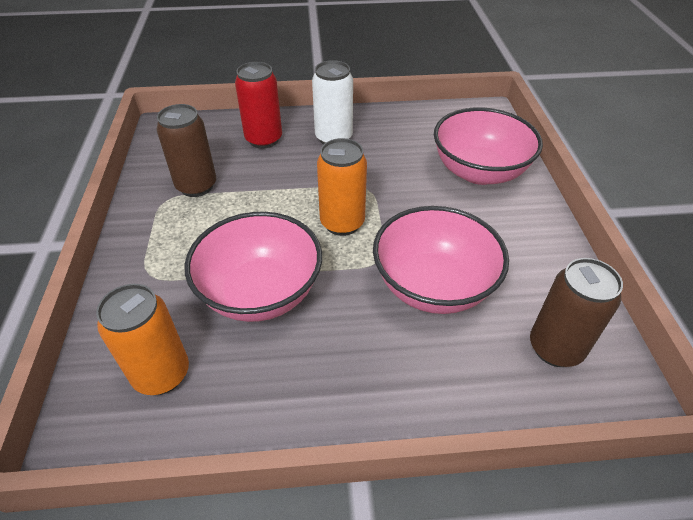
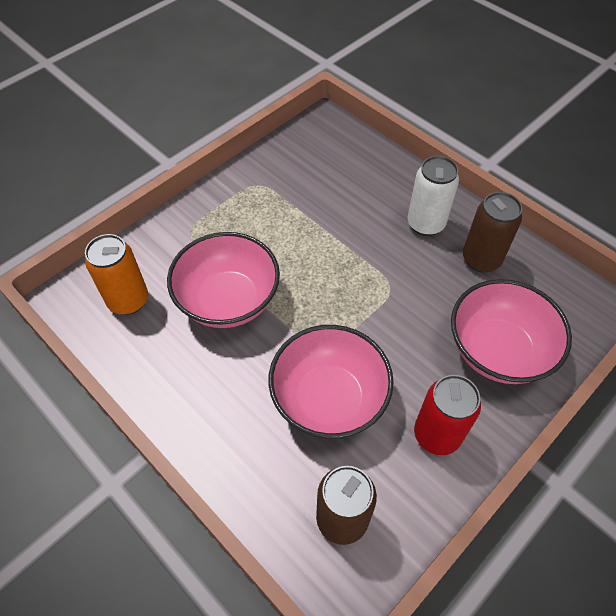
camera: 50 degrees right, 10 degrees up
brown can [156,104,216,197] -> brown can moved to [463,192,522,273]
red can [235,62,282,149] -> red can moved to [414,375,481,455]
orange can [317,138,367,236] -> none

